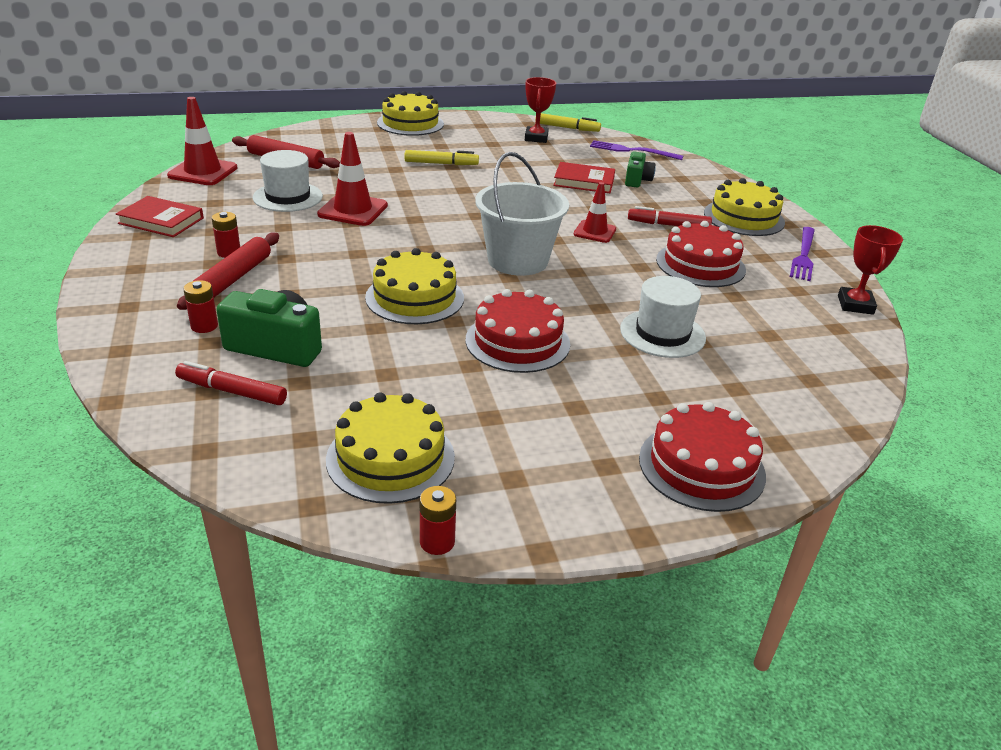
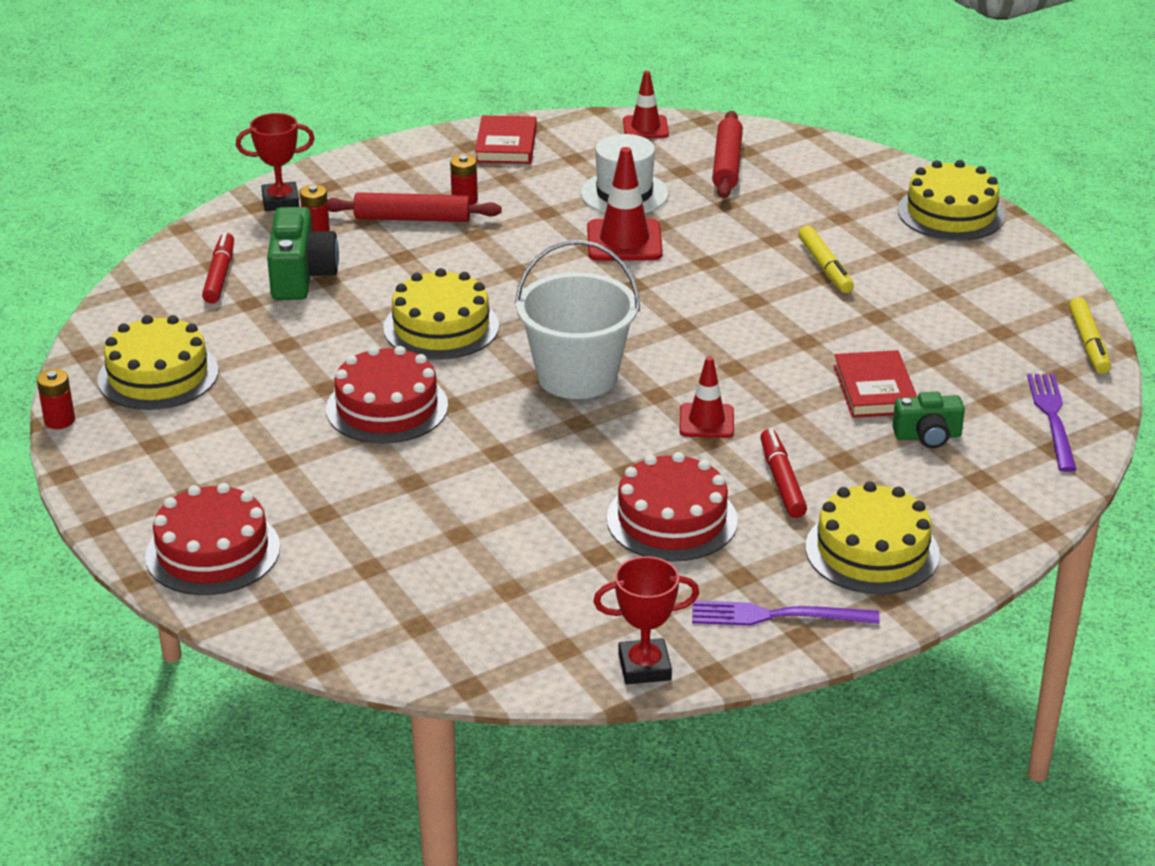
camera: 75 degrees right, 0 degrees up
red traffic cone [167,97,238,185] -> red traffic cone [623,71,669,138], size x0.65
red trophy [525,77,556,143] -> red trophy moved to [236,113,315,211]
white hat [620,276,706,358] -> none

